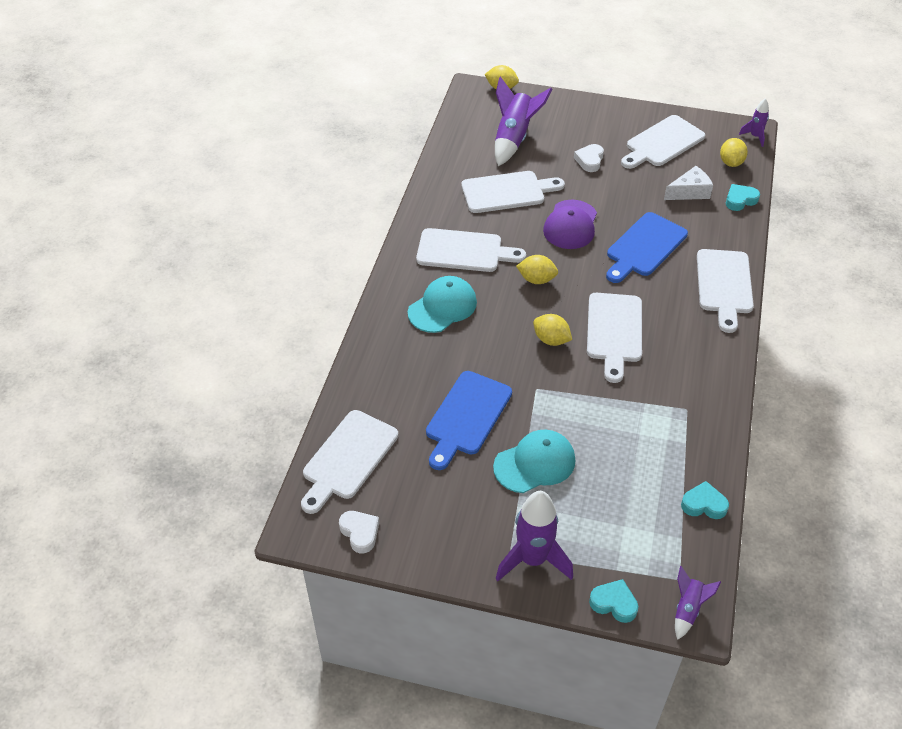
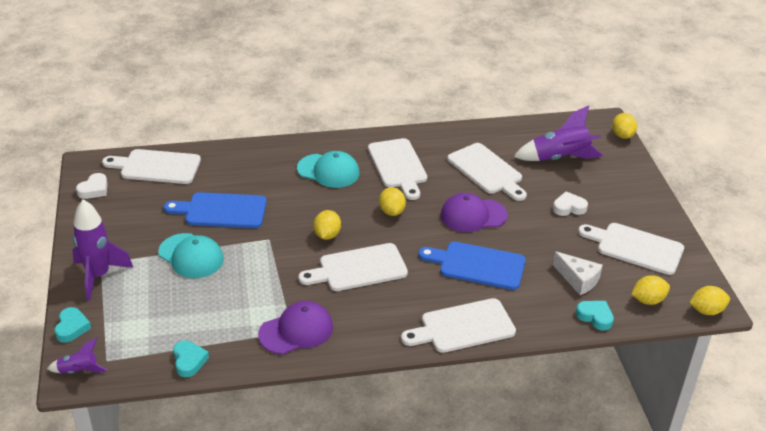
camera: 65 degrees right, 10 degrees down
purple rocket [739,98,769,147] -> yellow lemon [689,286,730,315]
none -> purple cap [258,301,333,354]

